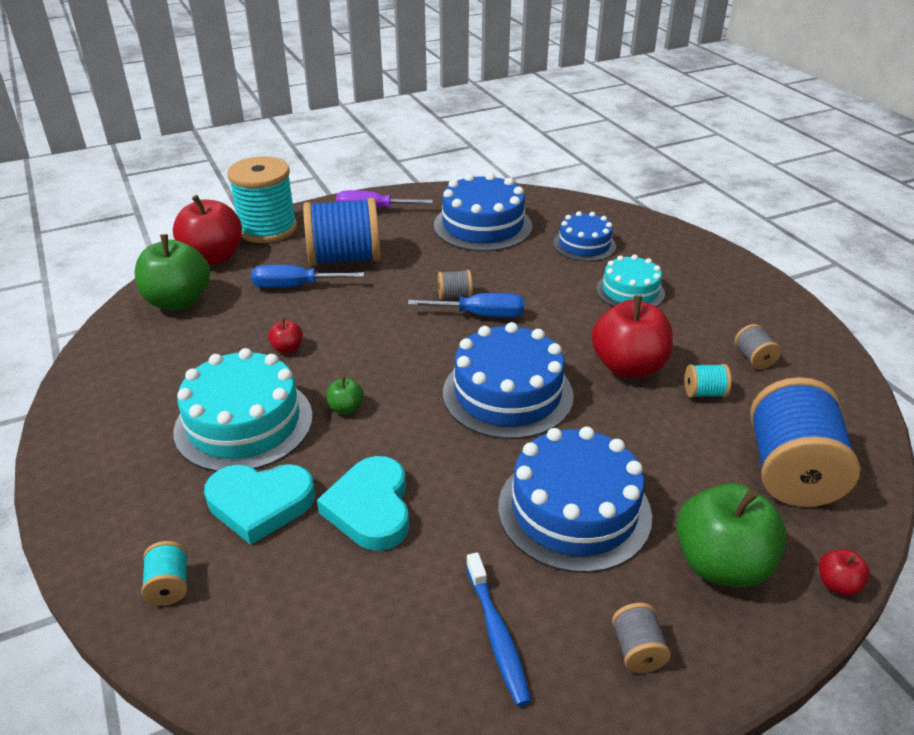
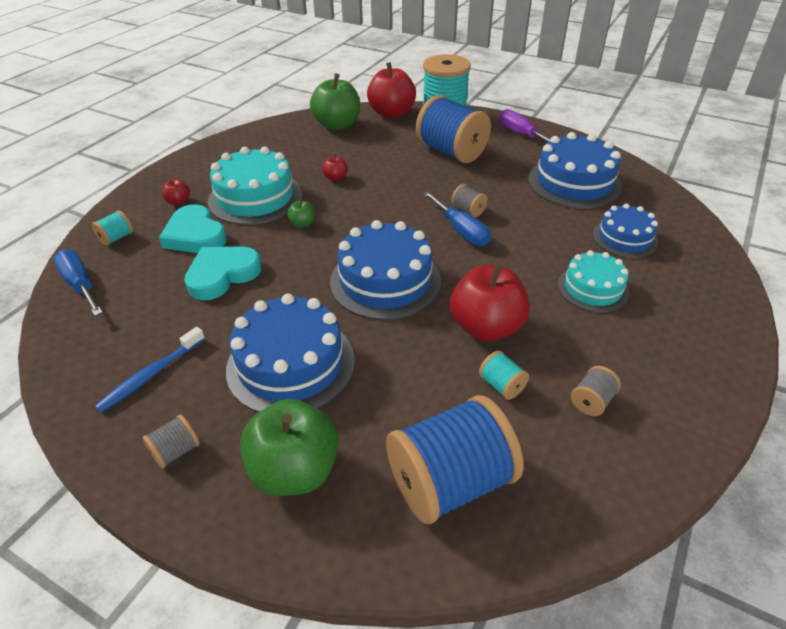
camera: 55 degrees right, 5 degrees up
blue screwdriver [251,265,364,288] -> blue screwdriver moved to [53,249,103,316]
red apple [819,549,870,596] -> red apple moved to [162,179,190,205]

